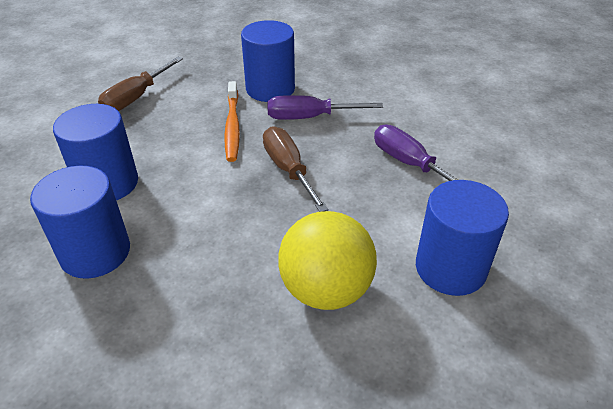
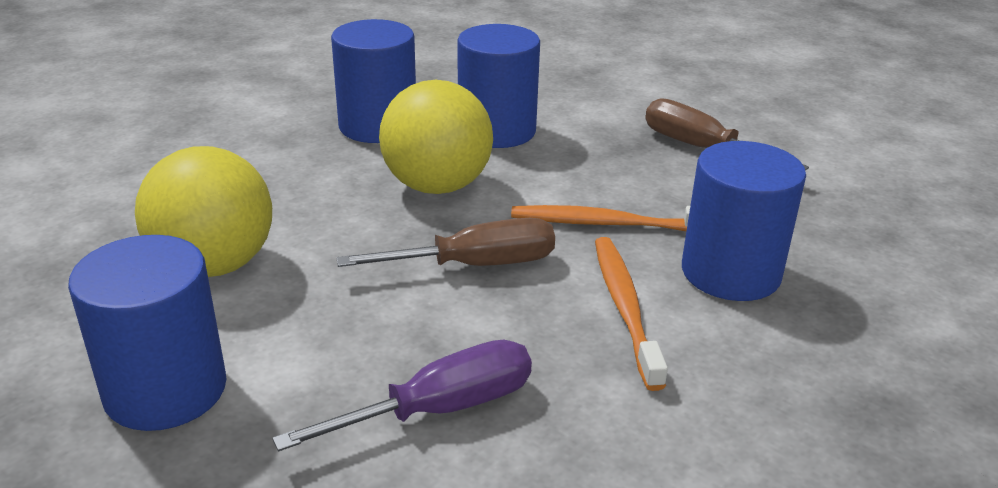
camera: 100 degrees right, 10 degrees down
purple screwdriver [267,95,383,120] -> orange toothbrush [595,237,668,391]
none -> yellow ball [379,80,493,194]

